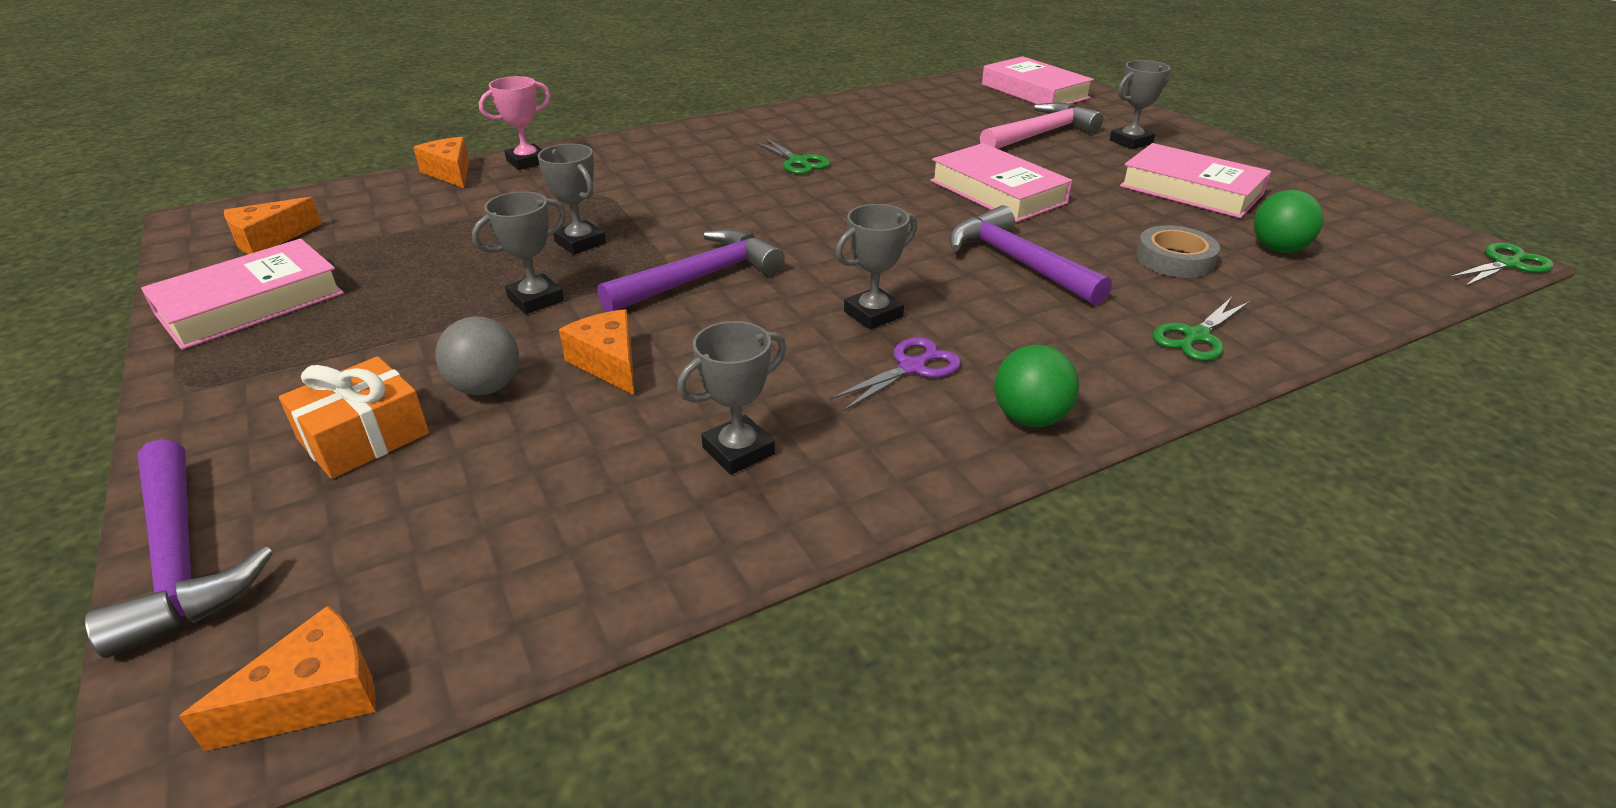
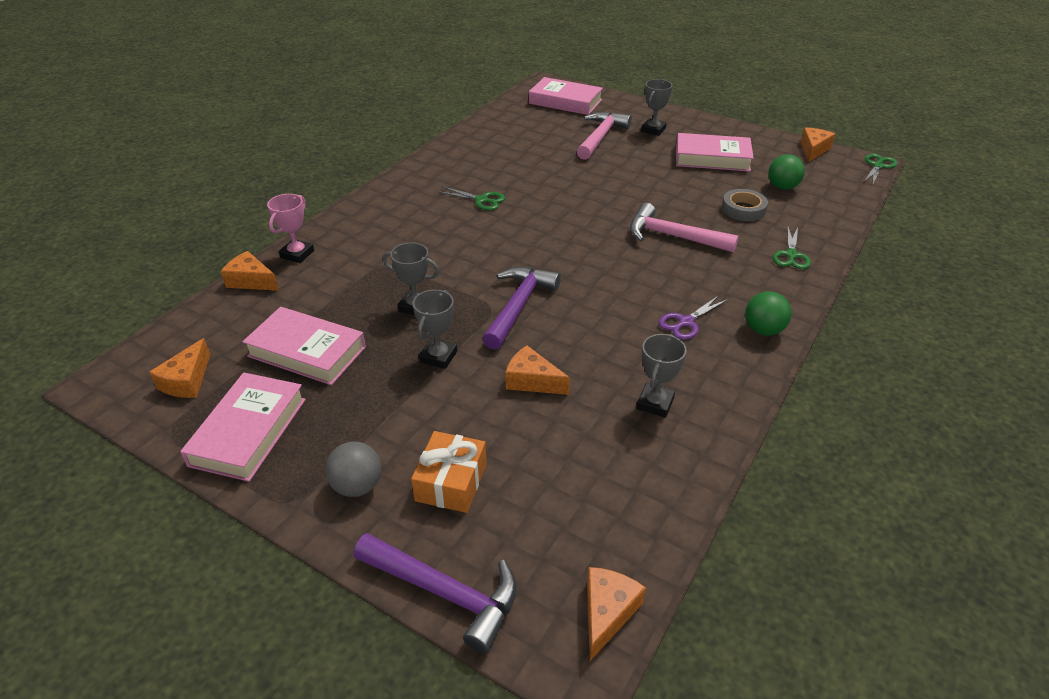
camera: 30 degrees left, 5 degrees up
grey ball [435,316,519,395] -> grey ball moved to [325,441,382,497]
purple scissors [830,337,961,411] -> purple scissors turned 150 degrees counterclockwise [659,295,728,340]
grey trophy [836,204,917,329] -> none
pink book [930,143,1072,222] -> pink book moved to [242,307,366,385]
purple hammer [949,205,1112,306] -> pink hammer [630,203,739,252]
none -> orange cheese [801,127,835,162]

